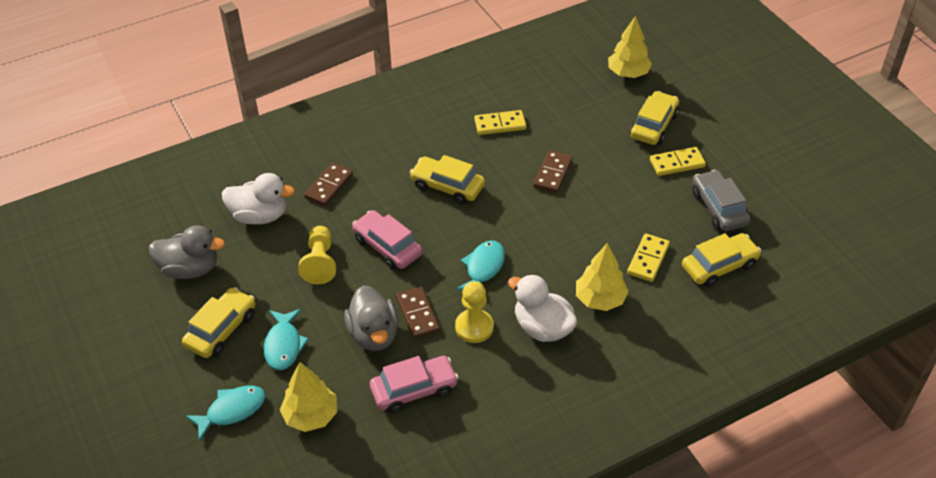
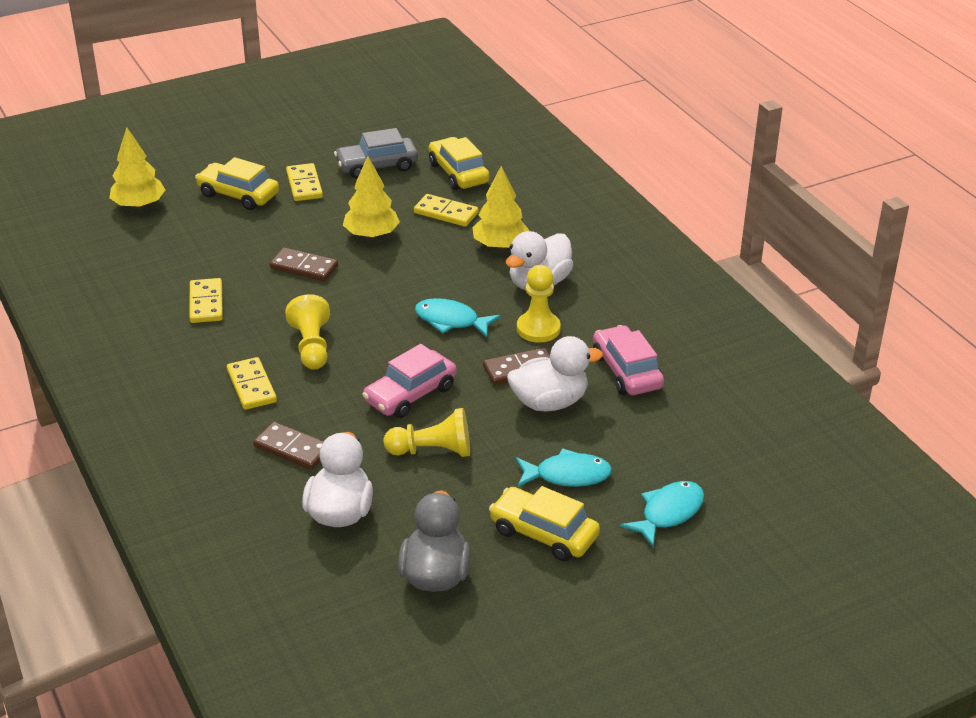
camera: 90 degrees left, 10 degrees down
turquoise fish [186,385,266,441] -> turquoise fish turned 75 degrees clockwise [620,481,704,546]
yellow tree [280,362,337,432] -> yellow tree moved to [343,156,400,239]
grey duck [344,285,399,351] -> white duck [507,336,603,411]
yellow car [409,155,485,204] -> yellow pawn [285,294,330,370]
none -> yellow domino [227,357,277,410]

